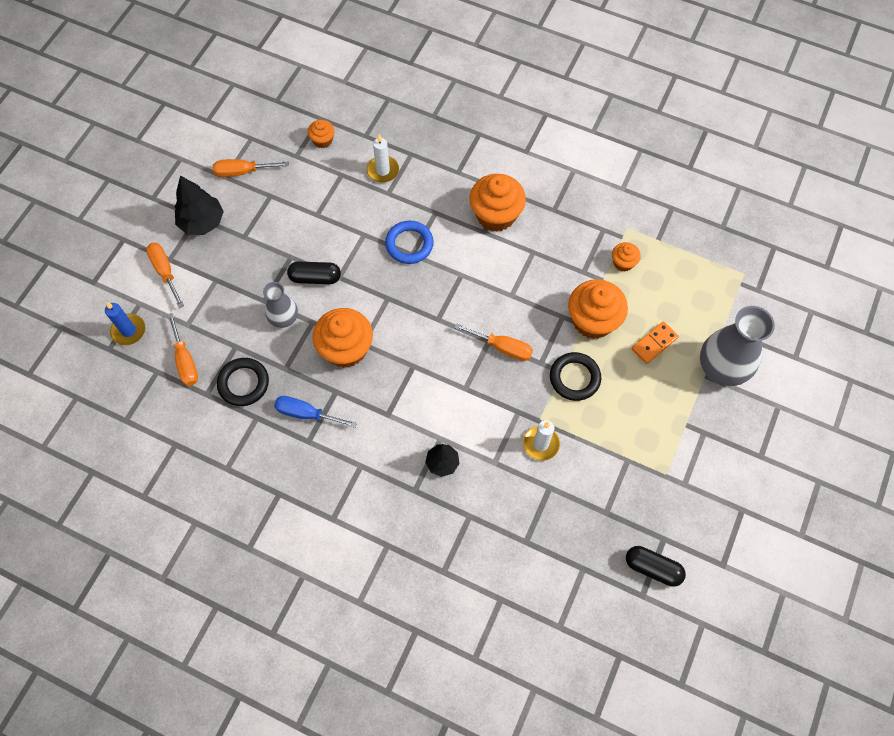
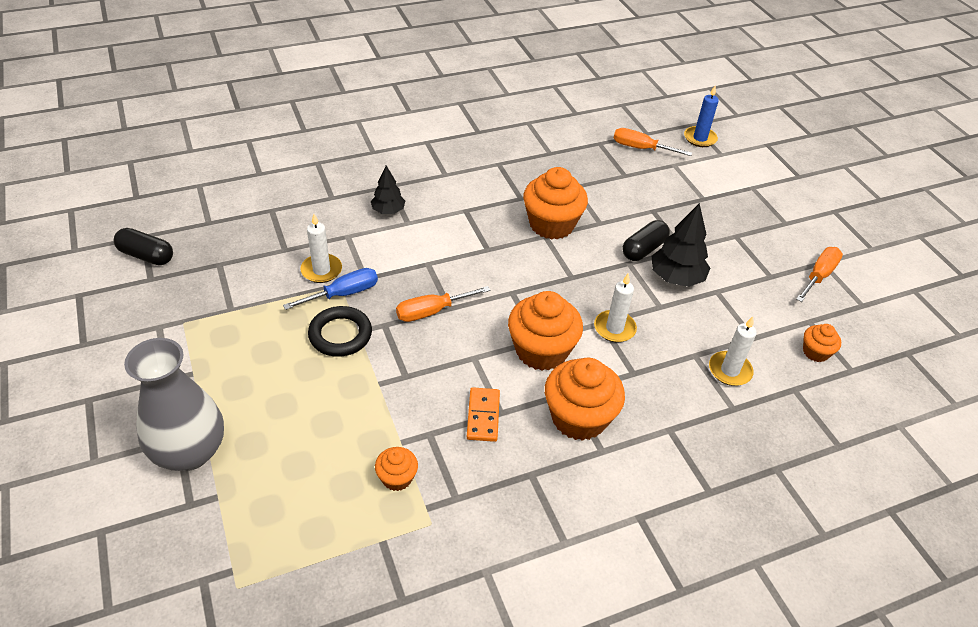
camera: 130 degrees right, 20 degrees down
orange screwdriver [146,243,184,308] -> none
black tree [175,175,224,235] -> black tree moved to [652,203,710,287]
black ring [217,358,269,406] -> none
grey vase [263,282,298,328] -> none
blue screwdriver [274,396,357,428] -> blue screwdriver moved to [283,268,378,310]
blue ring [385,221,434,264] -> white candle [594,273,637,342]
orange cupcake [568,279,628,339] -> orange cupcake moved to [508,291,583,371]
black capsule [626,546,686,587] -> black capsule turned 45 degrees clockwise [114,228,173,265]
orange domino [632,321,679,364] -> orange domino moved to [467,387,500,442]

